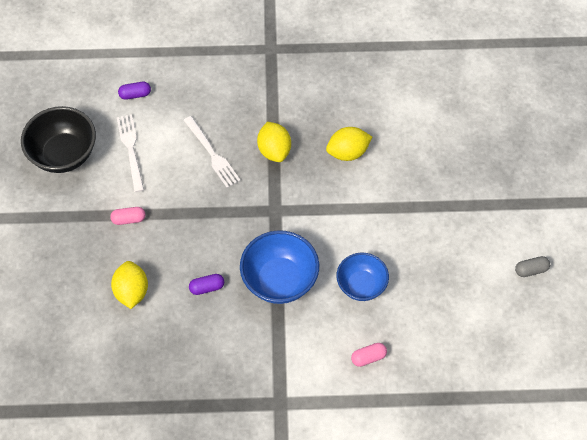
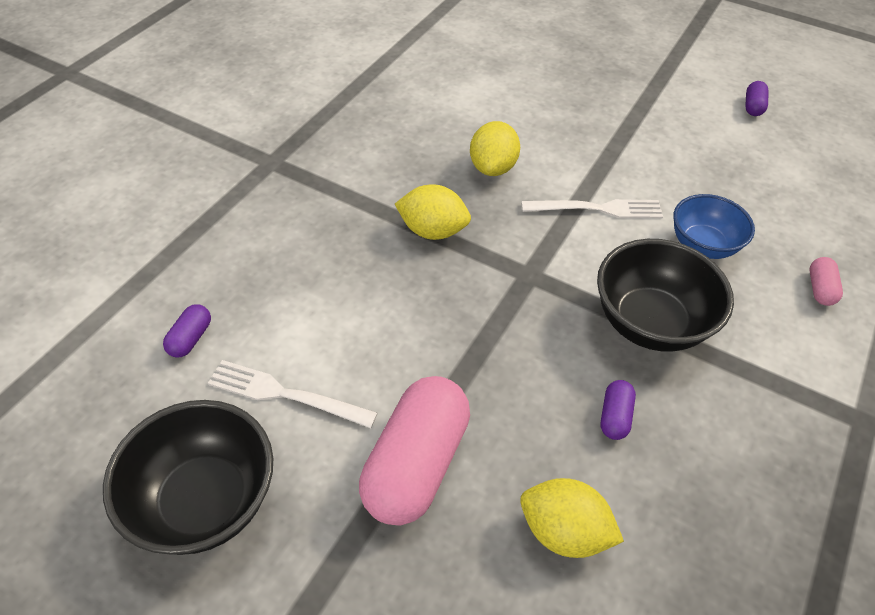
camera: 60 degrees left, 10 degrees down
pink capsule [110,207,145,225] -> pink capsule [359,376,470,525], size x2.30
white fork [183,116,241,188] -> white fork moved to [521,199,663,218]
blue bowl [240,230,319,304] -> black bowl [597,239,734,352]
grey capsule [515,256,550,277] -> purple capsule [745,81,769,116]

